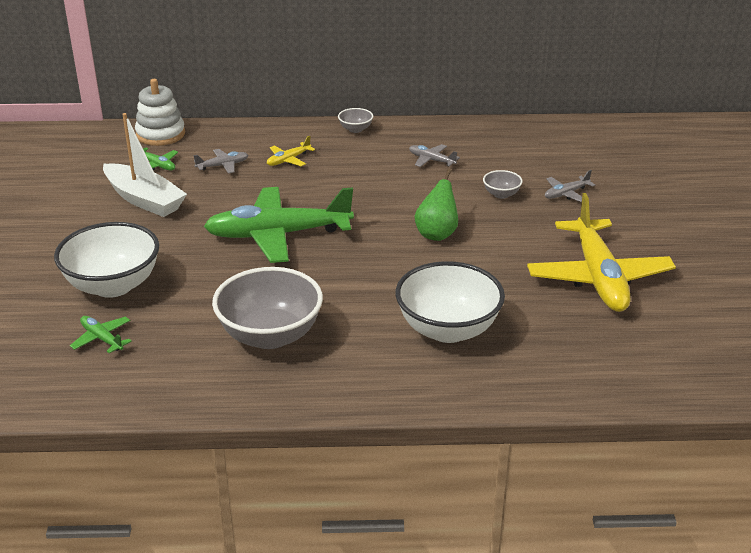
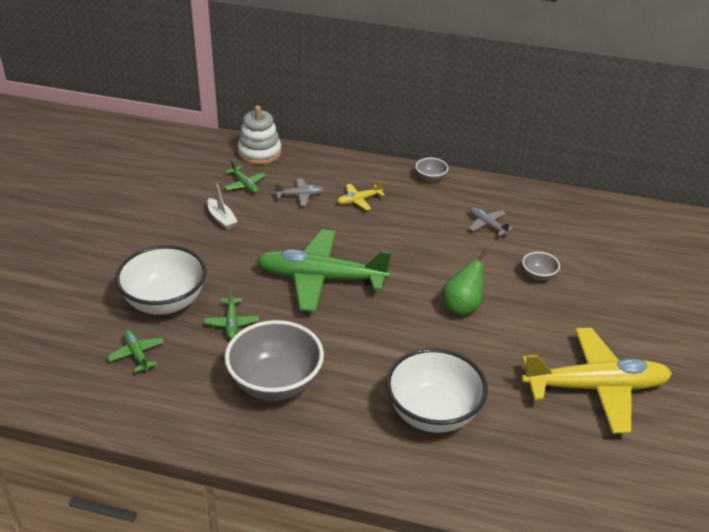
camera: 15 degrees right, 5 degrees up
white boat [103,113,187,217] -> white boat [207,182,238,229], size x0.51
yellow plane [527,193,676,312] -> yellow plane turned 105 degrees counterclockwise [522,328,672,433]
grey plane [545,170,595,202] -> none
none -> green plane [204,289,259,339]

